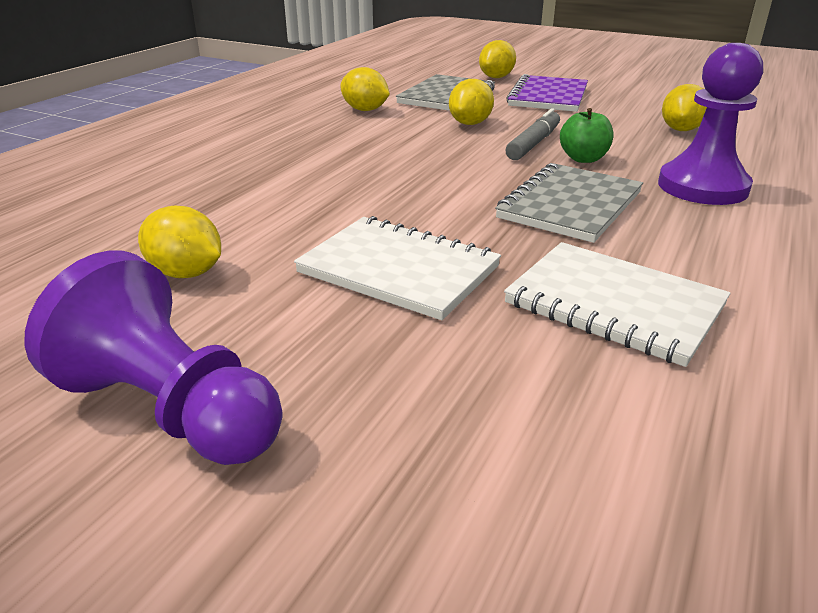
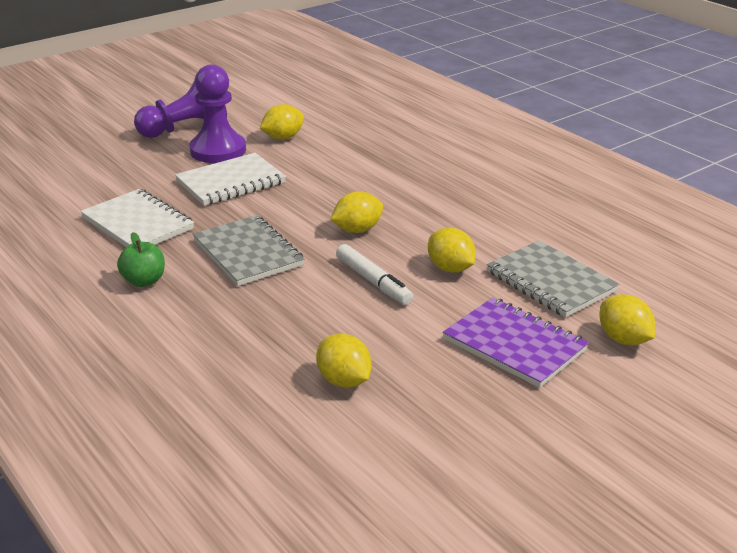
camera: 115 degrees right, 0 degrees up
yellow lemon [340,67,390,111] -> yellow lemon moved to [330,191,383,233]
white notebook [504,242,731,367] -> white notebook turned 75 degrees clockwise [80,189,194,247]
grey marker [505,108,560,160] -> white marker [336,244,413,305]
green apple [560,108,614,163] -> green apple moved to [117,232,165,287]
purple pawn [658,43,763,205] -> purple pawn moved to [189,64,246,163]

